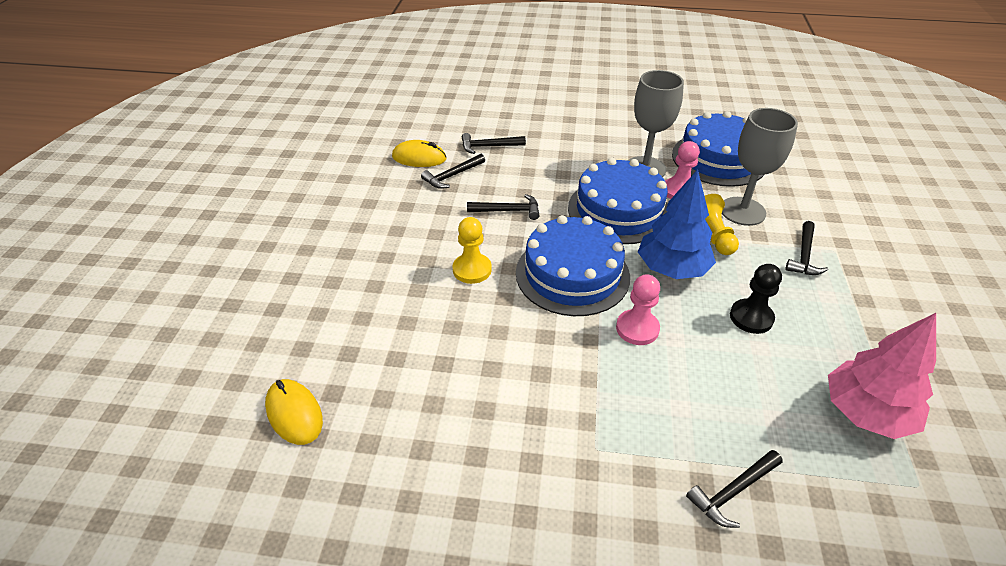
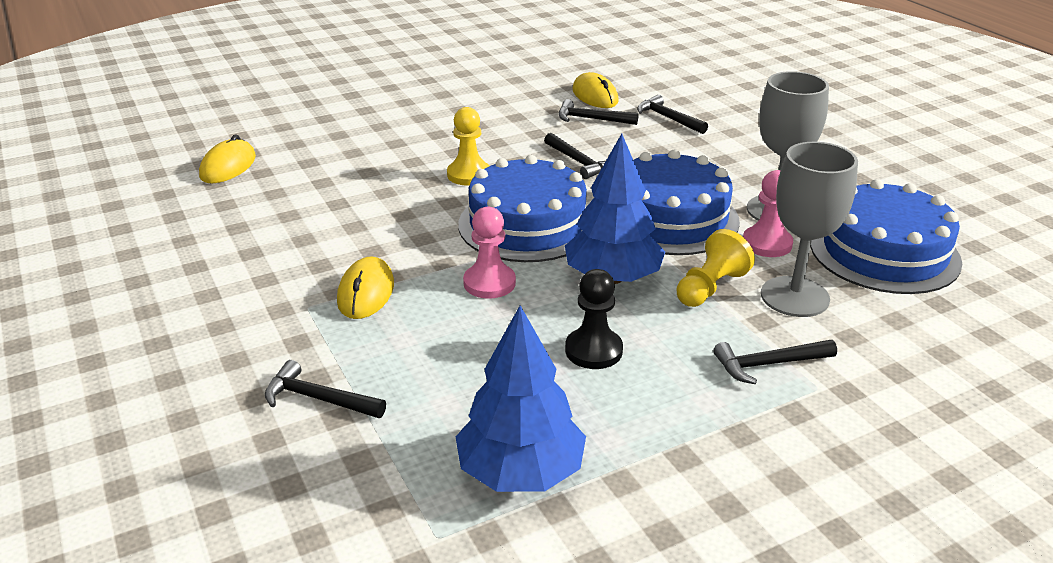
camera: 55 degrees right, 10 degrees down
pink tree [828,313,936,439] -> blue tree [456,305,586,492]
none -> yellow mouse [337,257,394,319]

